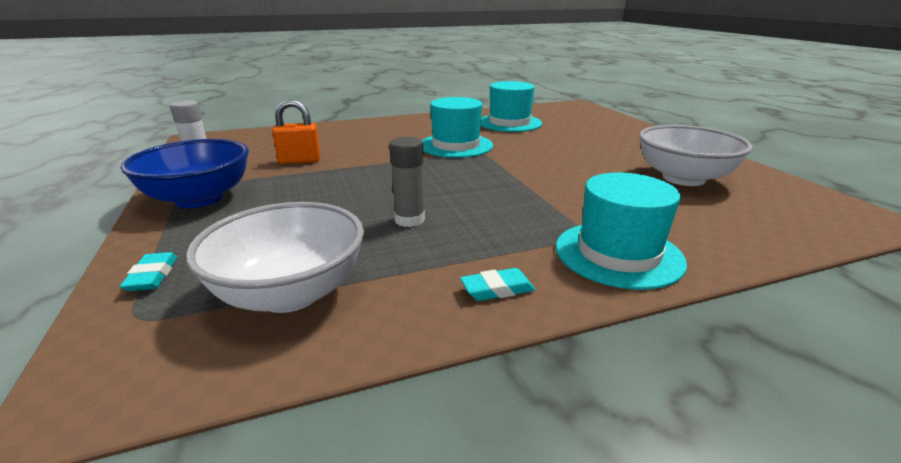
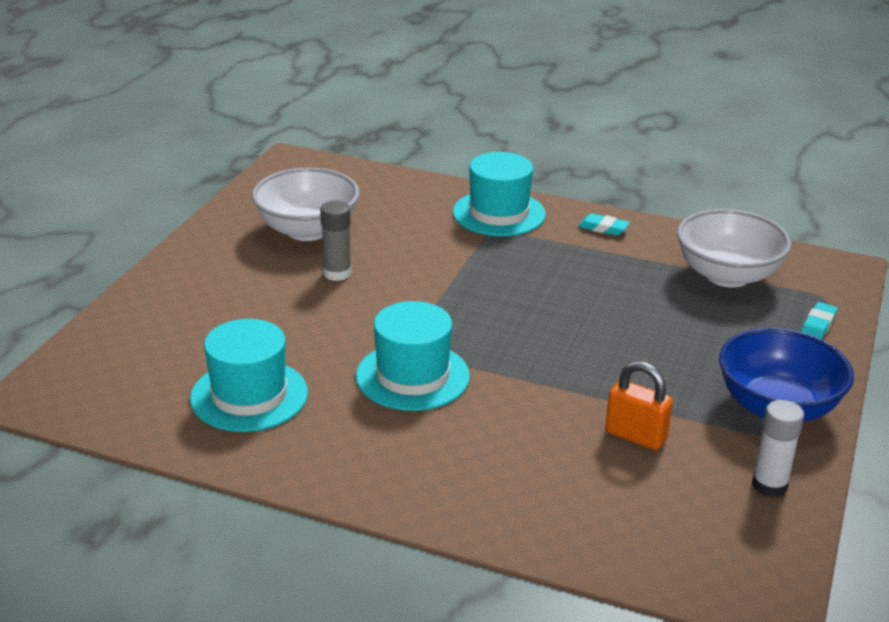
camera: 140 degrees left, 5 degrees up
grey glue stick [389,137,425,227] -> grey glue stick moved to [320,201,352,281]

